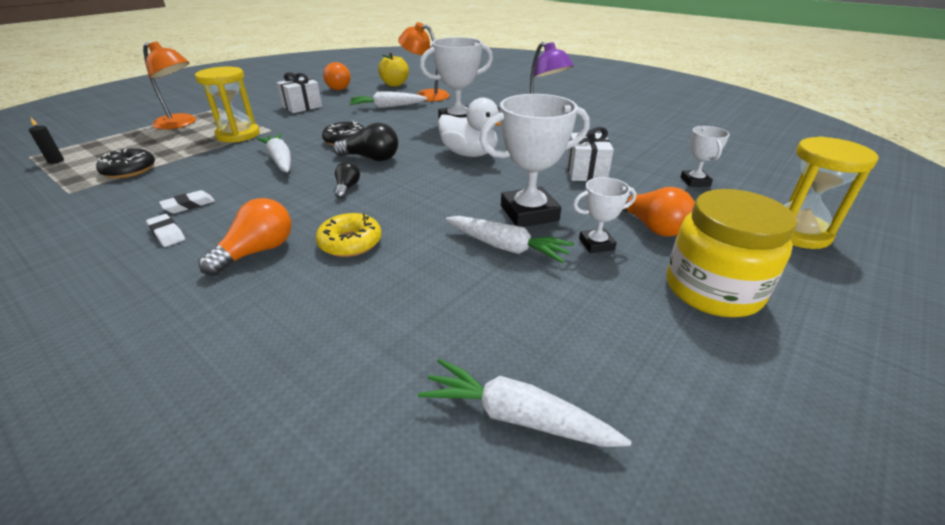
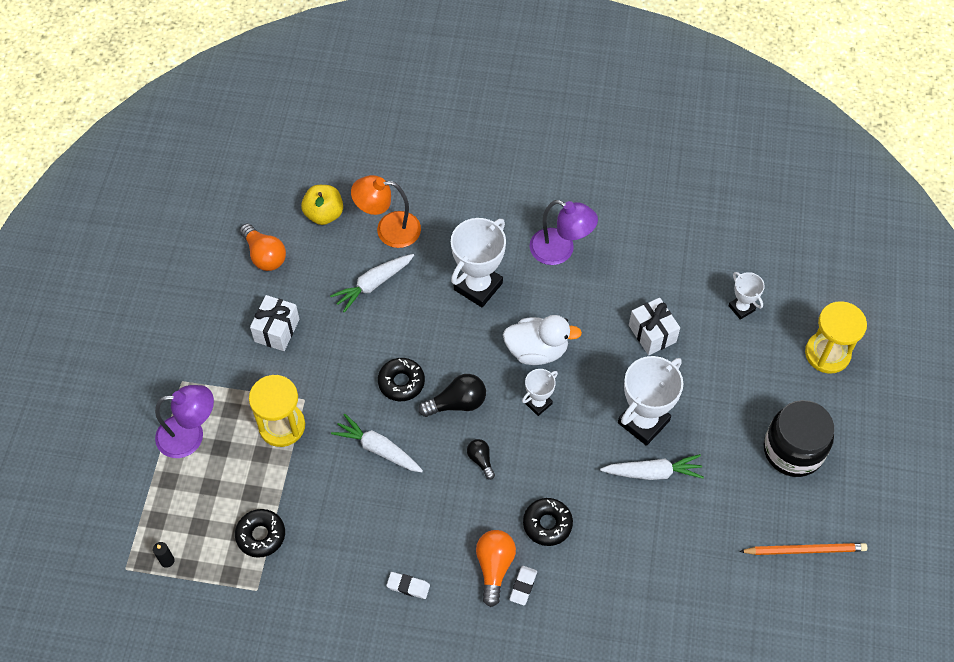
camera: 30 degrees left, 25 degrees up
orange lamp [143,42,196,129] -> purple lamp [155,385,214,458]
white eraser [159,190,215,213] -> white eraser moved to [509,566,537,605]
yellow donut [316,213,382,257] -> black donut [523,498,573,546]
white carrot [418,359,631,447] -> none
white trophy [573,177,636,253] -> white trophy moved to [522,369,558,416]
orange light bulb [622,187,695,237] -> none
yellow jar [667,189,797,317] -> black jar [764,400,834,477]
none -> orange pencil [739,543,867,555]

